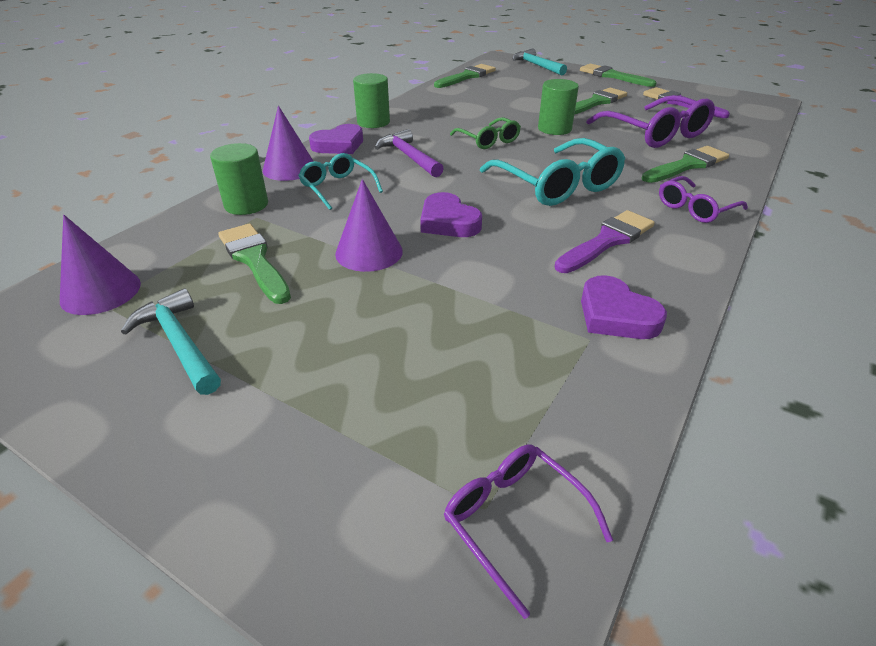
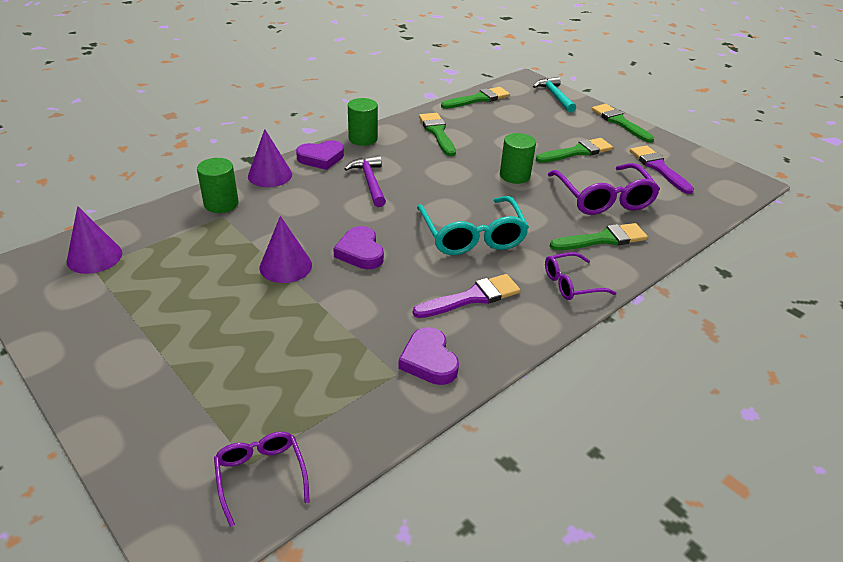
camera: 15 degrees right, 0 degrees up
turquoise hammer [121,288,221,395] -> none
green brush [218,224,291,304] -> green brush moved to [419,113,456,156]
turquoise glasses [298,153,383,210] -> none
green glasses [450,117,521,149] -> none

